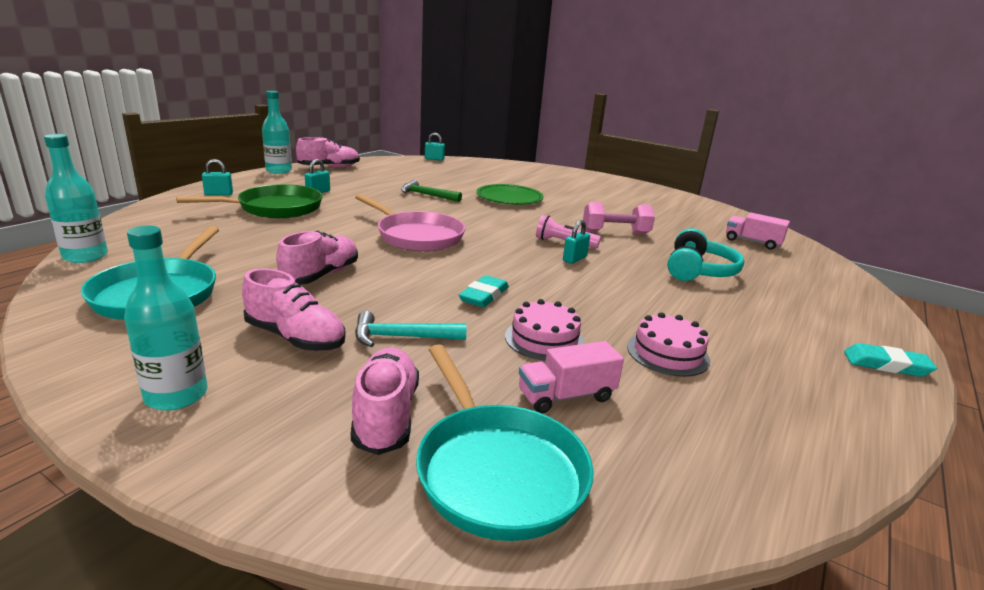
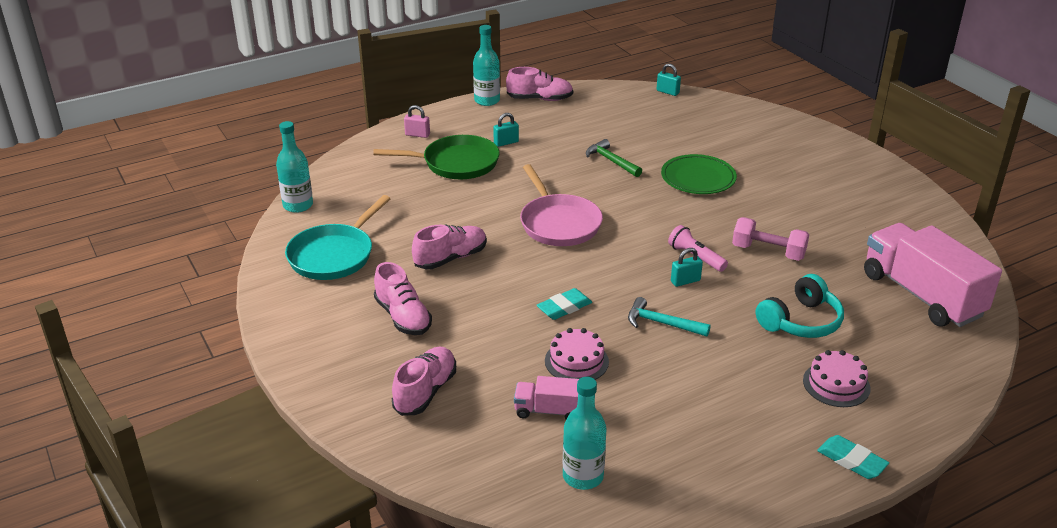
camera: 30 degrees right, 10 degrees up
turquoise bottle [124,225,208,410] -> turquoise bottle moved to [563,377,607,490]
turquoise padlock [202,159,233,195] -> pink padlock [404,105,430,138]
turquoise hammer [355,311,466,347] -> turquoise hammer moved to [628,297,711,337]
turquoise pan [416,344,594,541] -> none
pink cake [627,312,710,377] -> pink cake moved to [803,350,871,407]
pink truck [726,213,790,250] -> pink truck [864,223,1002,327], size x2.05

